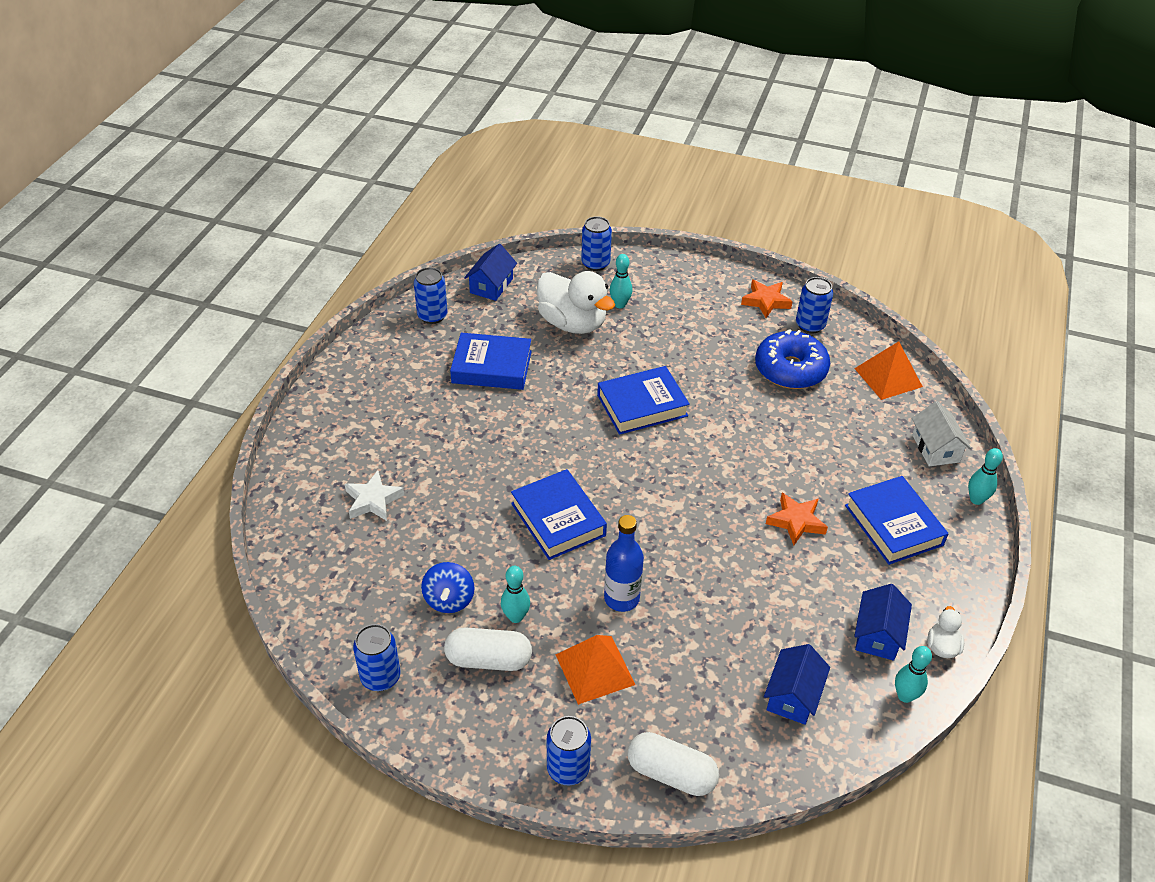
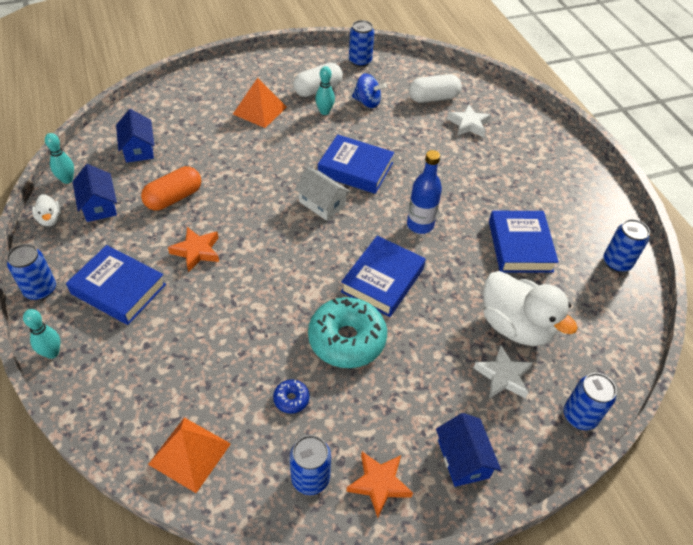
camera: 140 degrees right, 5 degrees up
blue spinning top [421,562,475,613] -> blue spinning top turned 150 degrees clockwise [352,74,387,108]
blue book [450,333,532,390] -> blue book turned 60 degrees counterclockwise [489,211,559,273]
blue house [464,244,517,301] -> blue house moved to [436,413,501,487]
white duck [537,271,615,334] -> white duck turned 135 degrees counterclockwise [483,271,578,346]
blue can [547,716,591,785] -> blue can moved to [7,244,56,300]
blue bottle [604,515,644,612] -> blue bottle moved to [407,150,442,234]
turquoise bowling pin [610,254,633,308] -> white star [474,345,532,398]
white capsule [628,732,719,796] -> white capsule moved to [409,74,462,103]
blue donut [755,329,830,389] -> blue donut [273,379,310,414], size x0.43
white house [912,401,971,466] -> white house moved to [294,167,351,221]
none -> orange capsule [141,166,201,210]
none -> turquoise donut [308,297,387,368]

